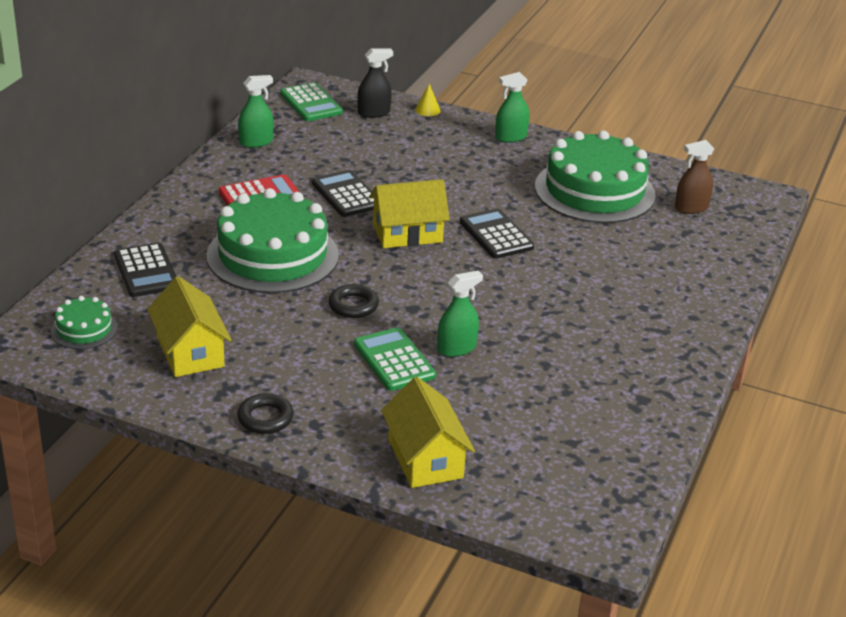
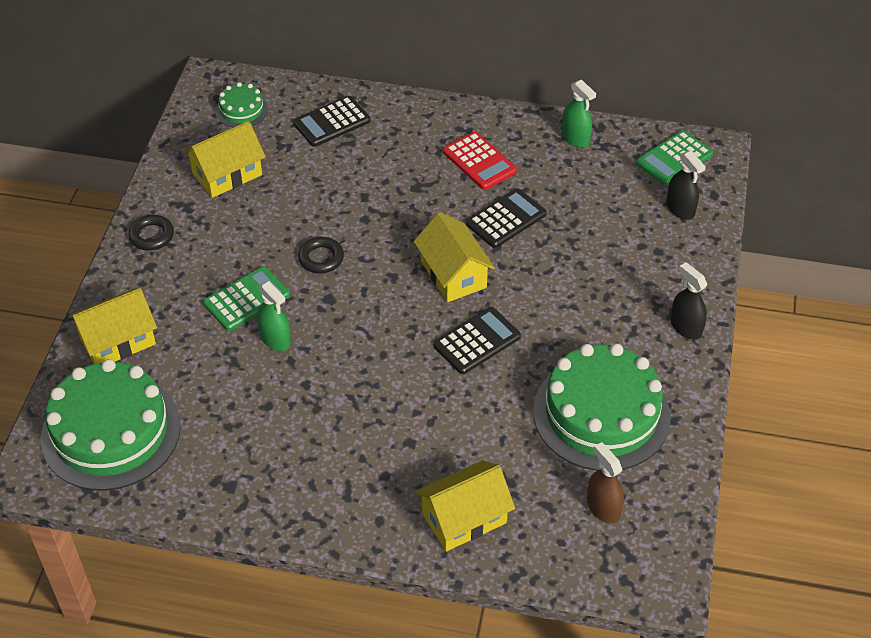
camera: 80 degrees right, 15 degrees up
green cake [206,188,339,293] -> green cake moved to [41,359,181,491]
yellow cone [415,84,440,116] -> none
green spray bottle [495,72,529,143] -> black spray bottle [671,262,707,339]
none -> yellow house [415,460,515,552]

